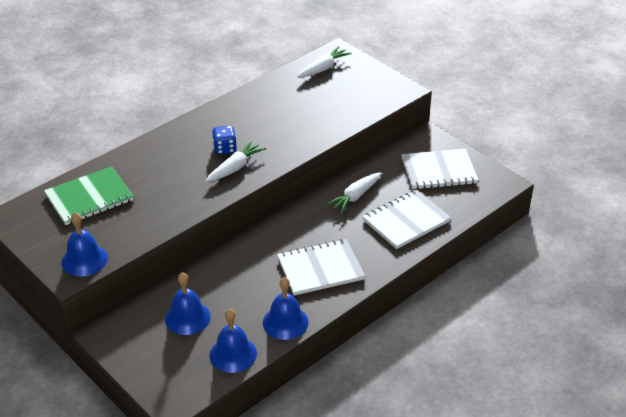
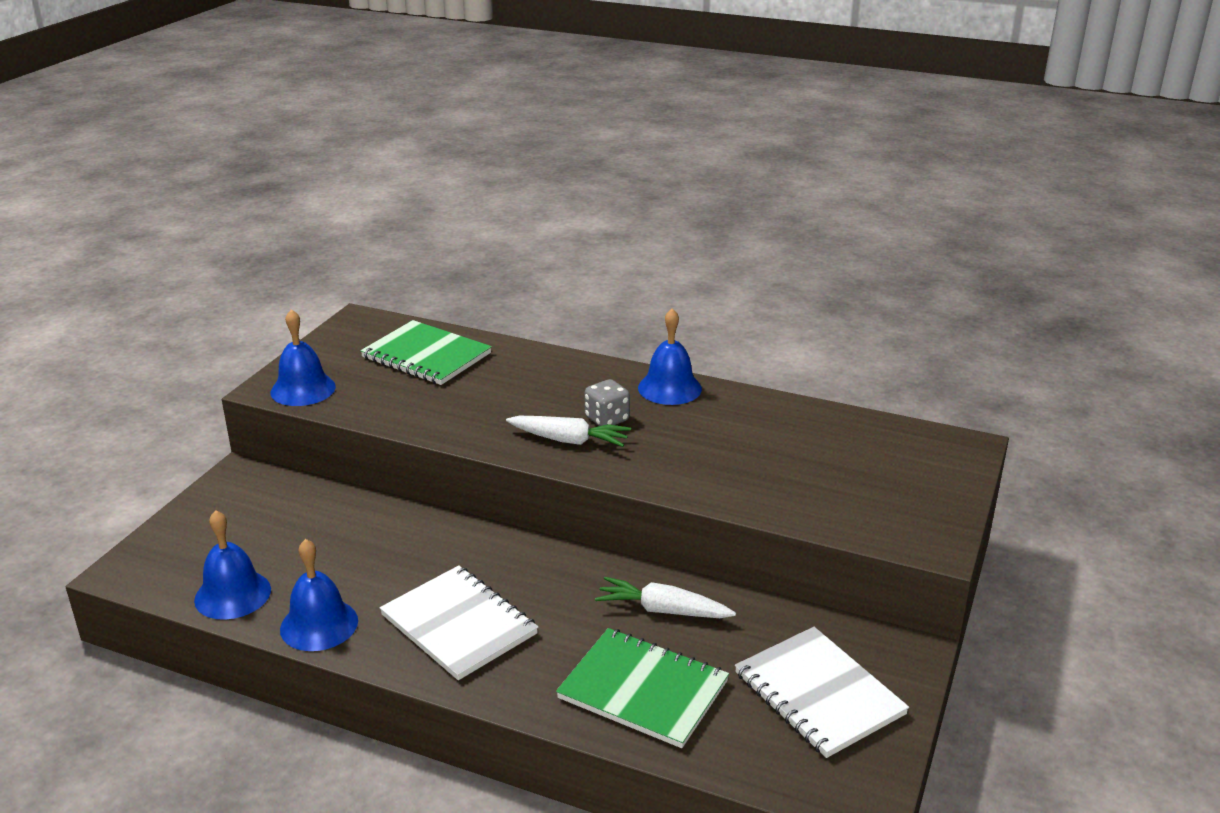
camera: 65 degrees right, 10 degrees down
blue bell [165,272,211,335] -> blue bell moved to [638,308,702,405]
blue dice [212,126,237,154] -> grey dice [585,379,630,426]
white carrot [297,46,351,78] -> none
white notebook [363,190,451,249] -> green notebook [556,628,729,748]

